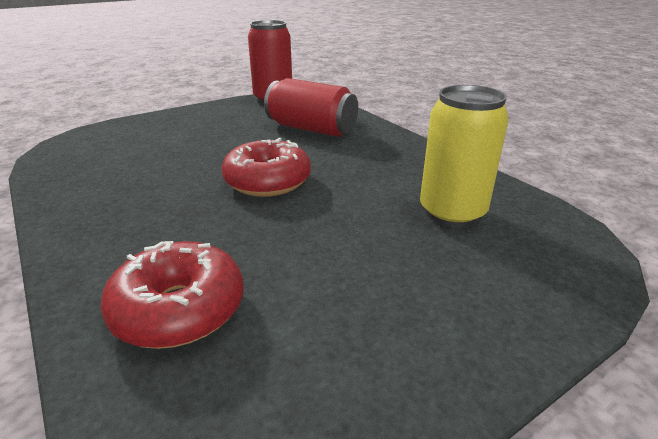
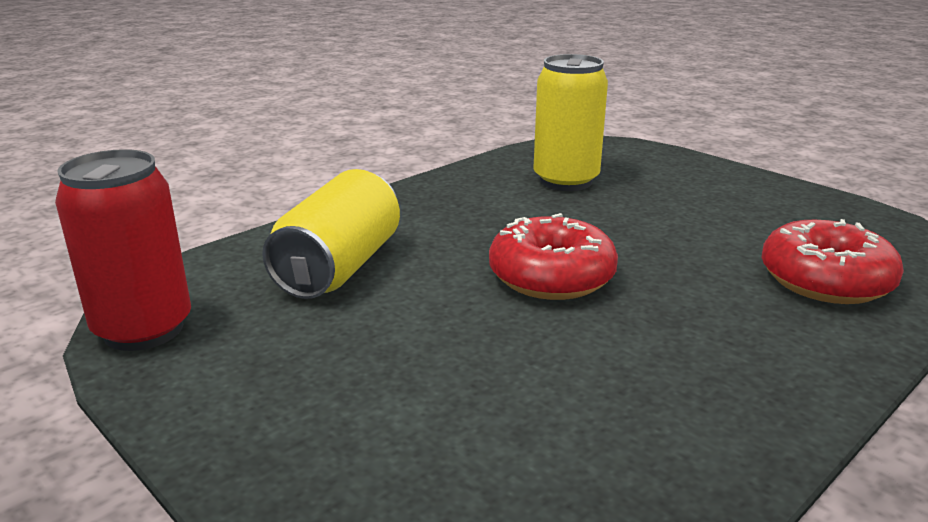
camera: 100 degrees left, 5 degrees down
red can [264,78,358,137] -> yellow can [262,169,400,299]

